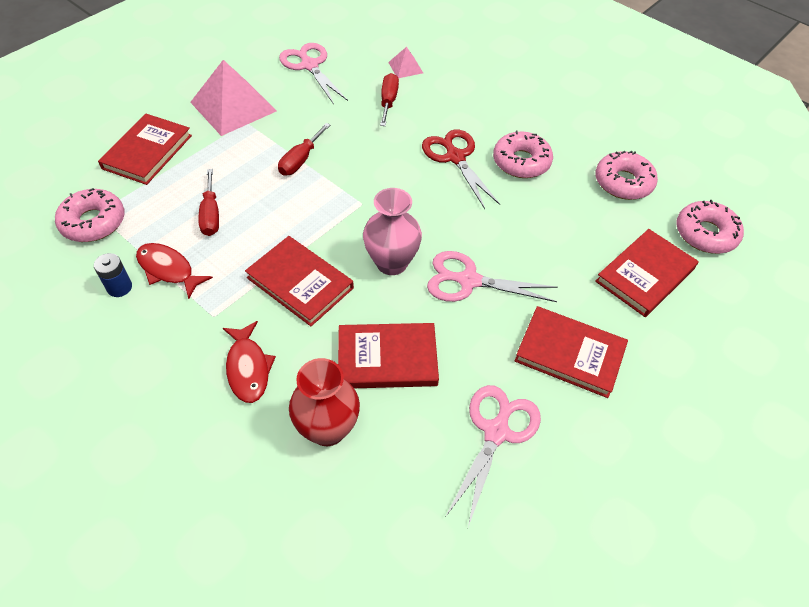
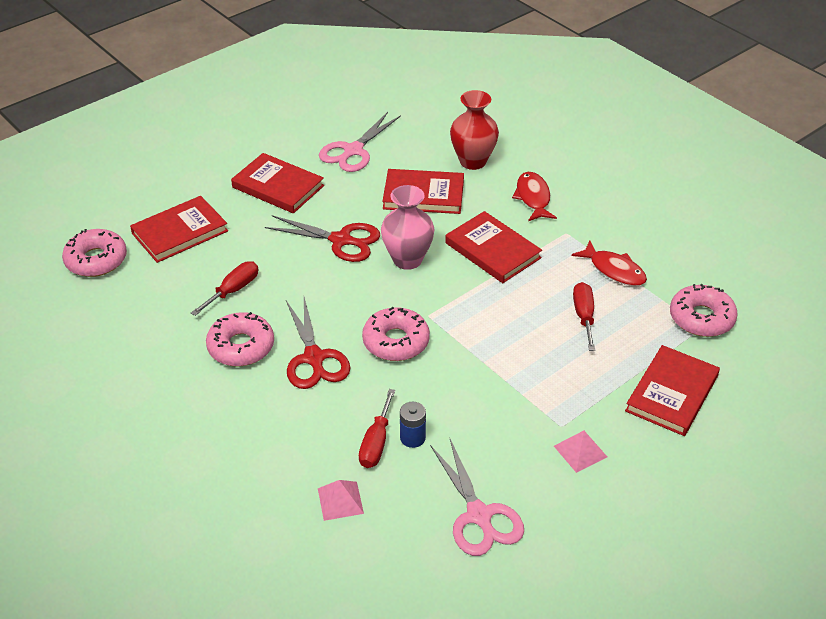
camera: 170 degrees left, 10 degrees down
blue battery [94,253,132,297] -> blue battery moved to [400,402,426,448]
pink pyramid [190,60,276,136] -> pink pyramid [554,431,607,473], size x0.47
red screwdriver [278,123,330,176] -> red screwdriver moved to [191,261,258,316]
pink scissors [427,251,558,302] -> red scissors [265,215,380,262]
pink donut [595,151,658,200] -> pink donut moved to [362,307,430,361]

